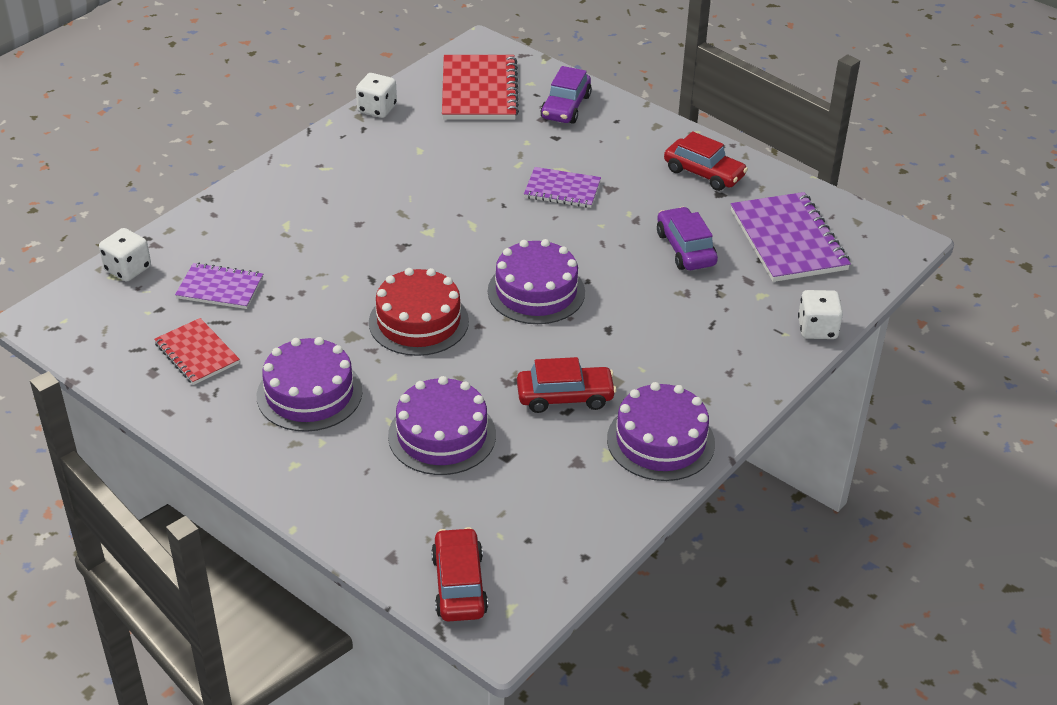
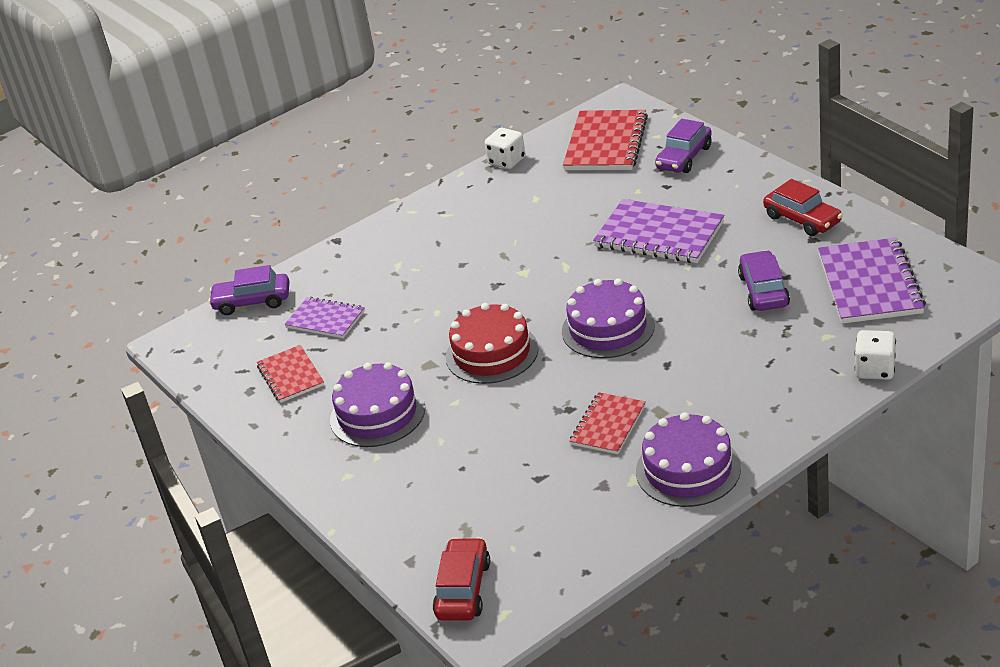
camera: 20 degrees right, 5 degrees down
white dice [99,228,151,282] -> purple car [208,265,289,315]
purple cake [388,376,496,475] -> none
red car [517,357,616,413] -> red notebook [570,392,646,454]
purple notebook [524,167,601,208] -> purple notebook [593,199,724,263], size x1.67

